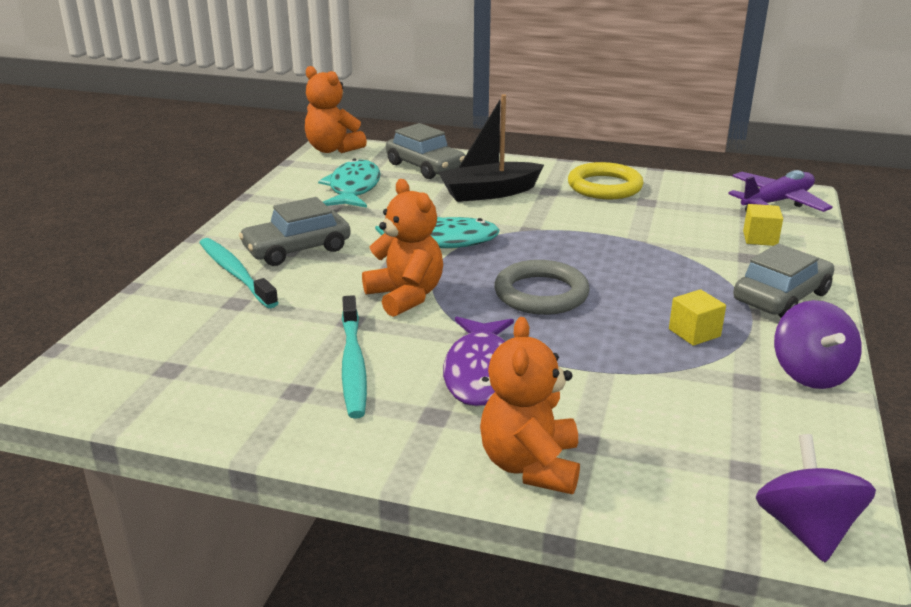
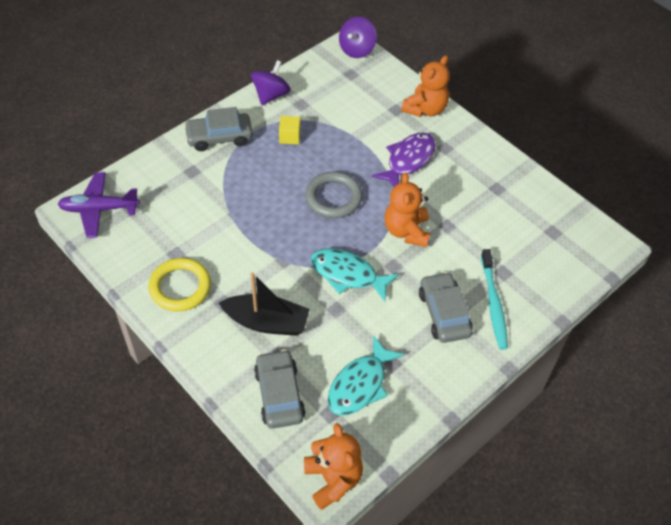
camera: 150 degrees left, 25 degrees up
grey car [239,197,351,266] -> grey car turned 105 degrees counterclockwise [419,272,473,343]
turquoise toothbrush [342,295,367,419] -> none
yellow cube [743,204,783,246] -> none

